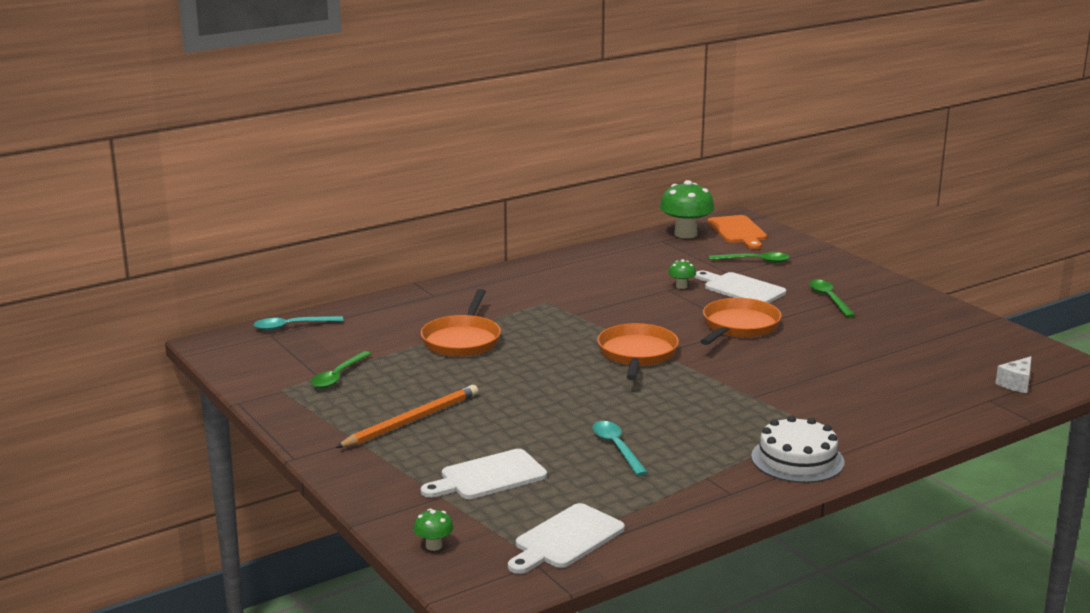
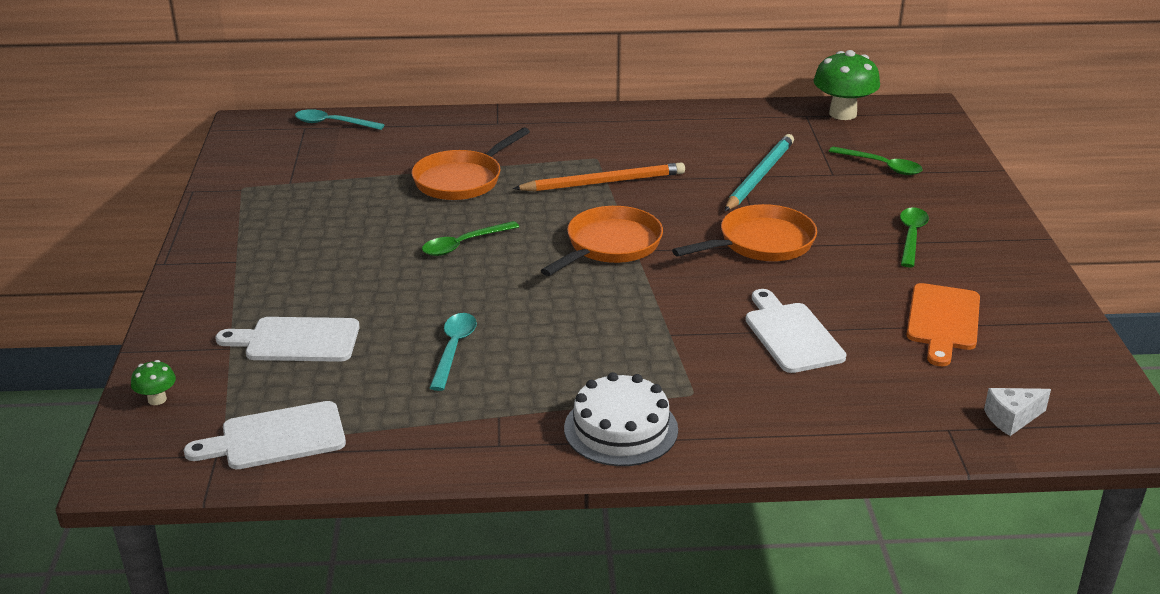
camera: 30 degrees right, 10 degrees up
green spoon [311,351,371,389] -> green spoon moved to [422,221,519,256]
orange pencil [335,385,478,448] -> orange pencil moved to [513,162,685,192]
green mushroom [668,259,696,289] -> turquoise pencil [725,134,794,211]
white cutting board [695,271,786,303] -> white cutting board moved to [745,289,846,373]
orange cutting board [708,215,767,249] -> orange cutting board moved to [907,283,980,366]

